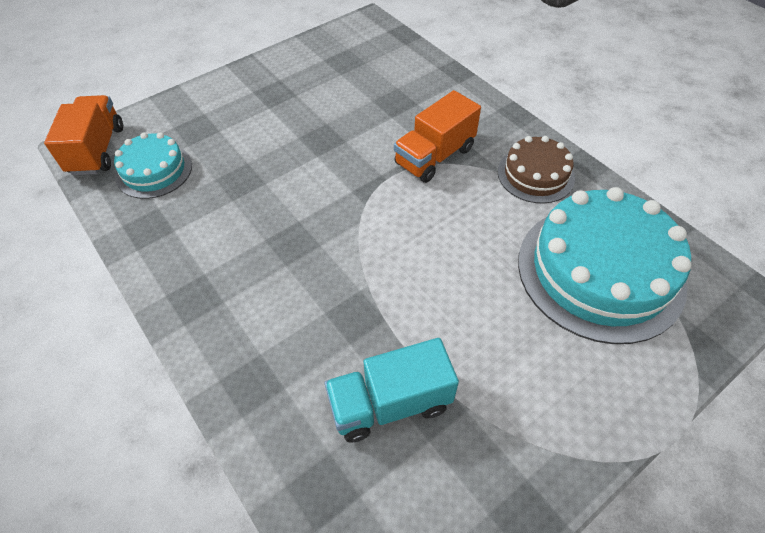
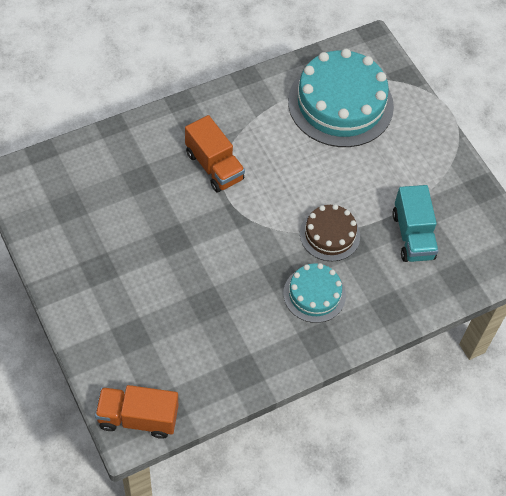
camera: 85 degrees left, 5 degrees up
turquoise cake [114,132,192,199] -> turquoise cake moved to [283,263,346,323]
brown cake [498,136,575,203] -> brown cake moved to [300,204,360,261]

